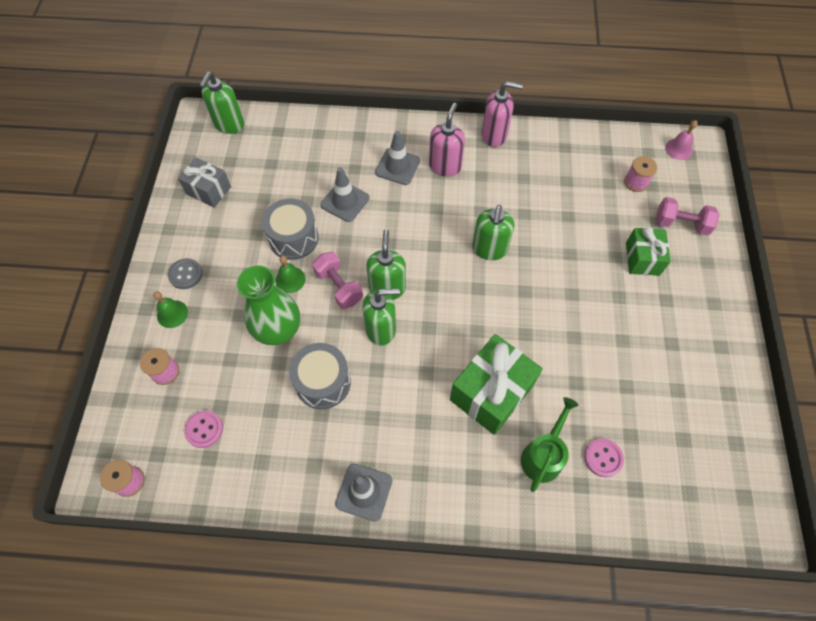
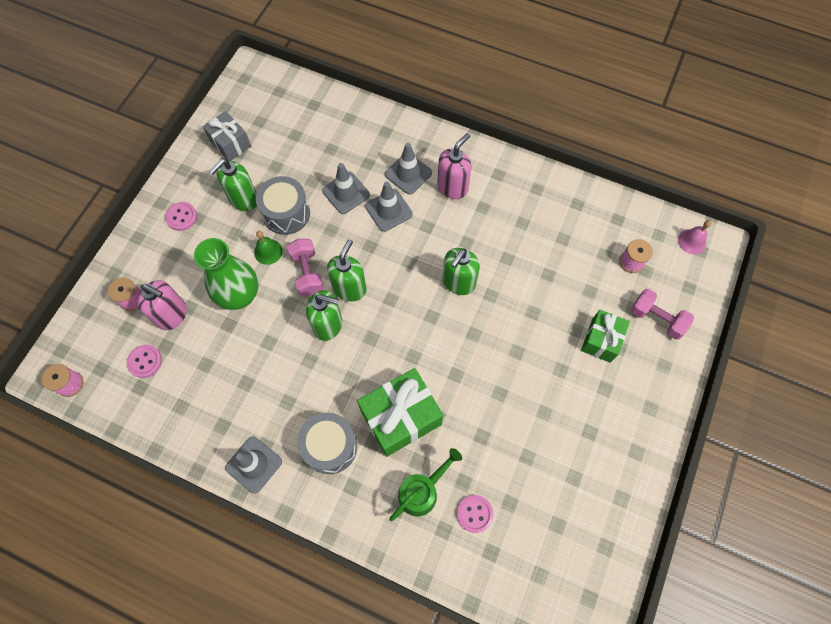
camera: 20 degrees right, 5 degrees up
green bell [153,291,188,328] -> none
grey button [168,258,203,289] -> pink button [165,202,197,231]
green soap dispenser [199,72,244,134] -> green soap dispenser moved to [209,158,257,211]
grey drum [289,343,351,409] -> grey drum moved to [297,413,357,474]
pink soap dispenser [482,81,523,147] -> pink soap dispenser moved to [138,280,187,330]
none -> grey traffic cone [365,181,413,232]

